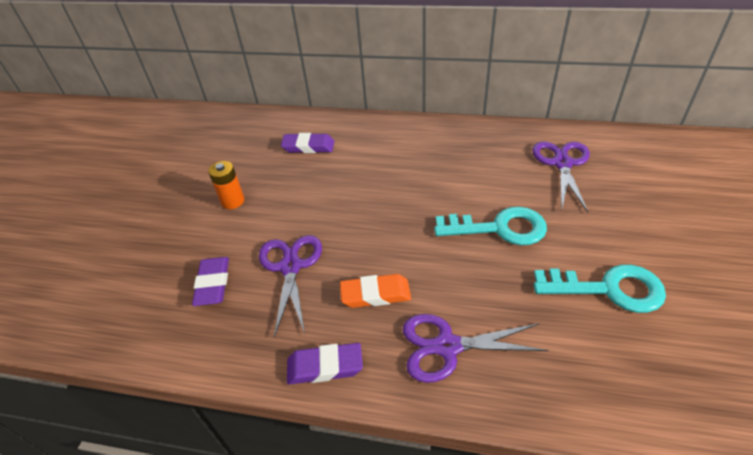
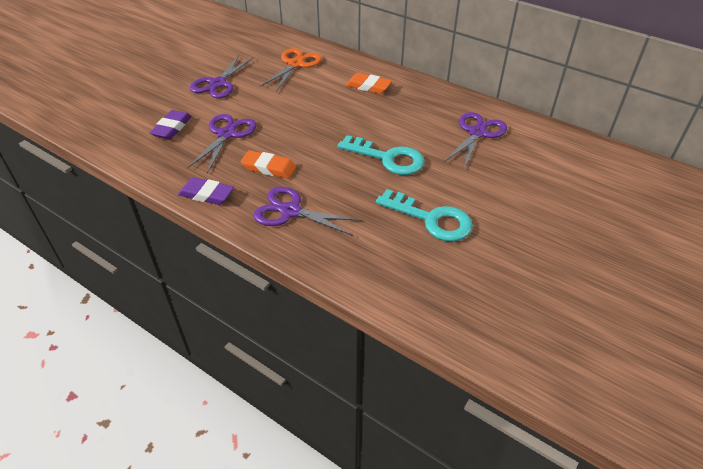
camera: 20 degrees right, 0 degrees up
orange battery [208,161,244,209] -> purple scissors [190,55,254,98]
purple eraser [281,133,335,153] -> orange scissors [260,48,322,92]
none -> orange eraser [346,73,392,94]

